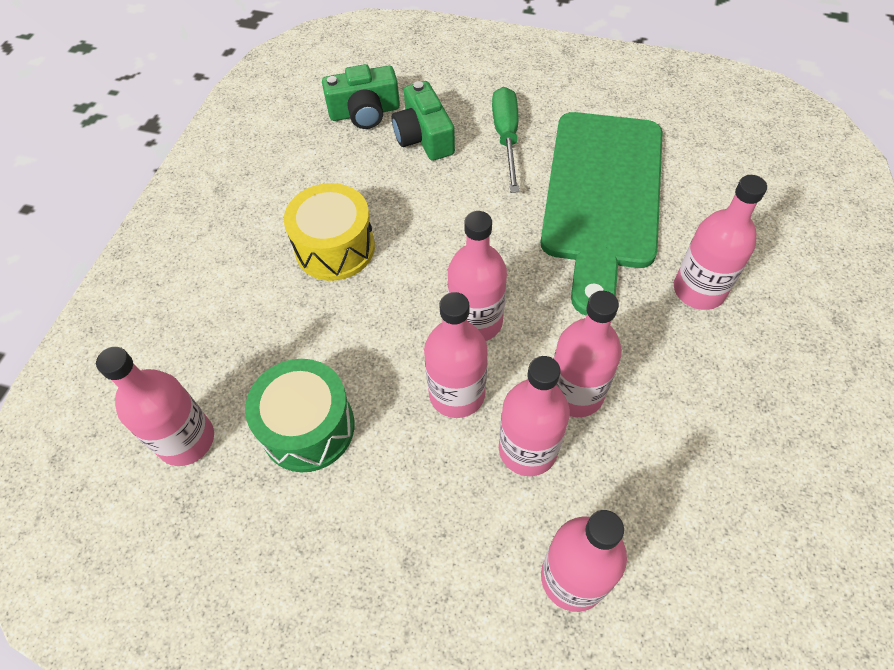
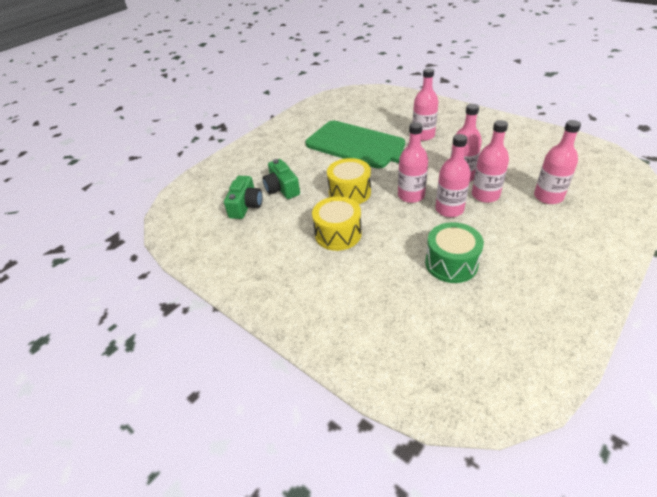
camera: 65 degrees left, 15 degrees down
pink bottle [96,347,214,466] -> none
green camera [392,81,455,161] -> green camera turned 60 degrees clockwise [262,159,300,199]
green screwdriver [492,87,519,193] -> none
none -> yellow drum [327,158,371,204]

